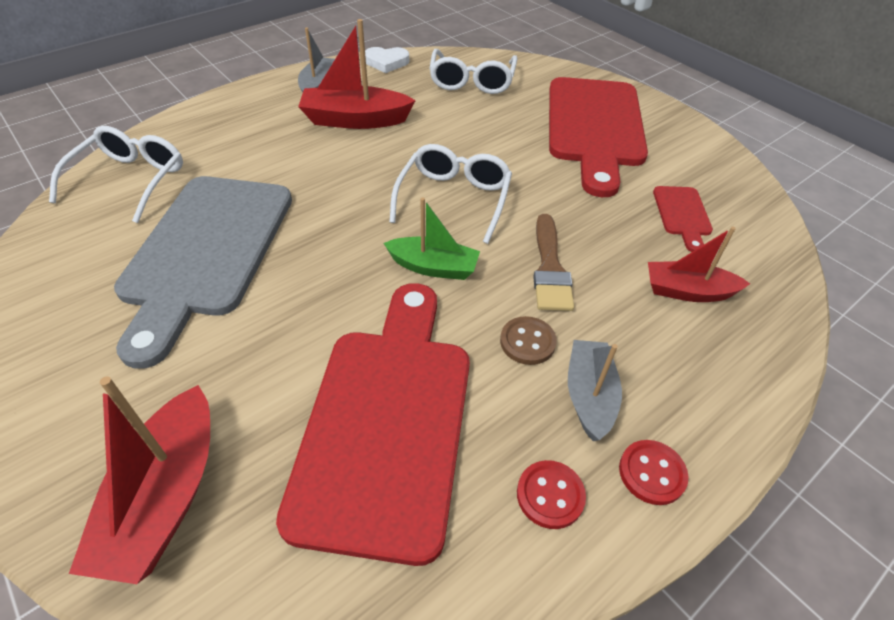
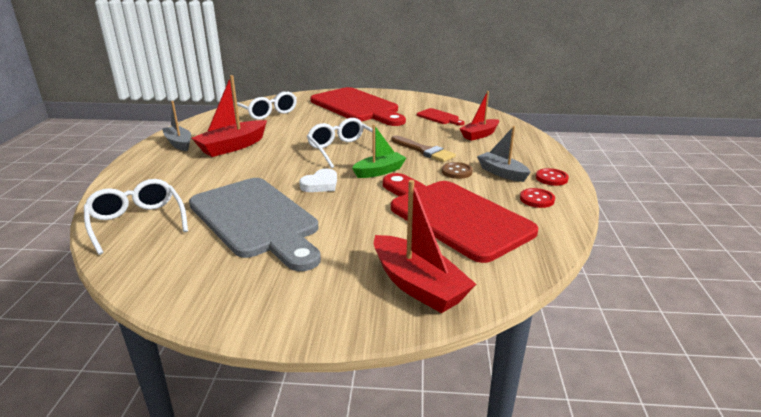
camera: 45 degrees left, 20 degrees down
white heart [365,47,409,73] -> white heart moved to [299,169,337,192]

